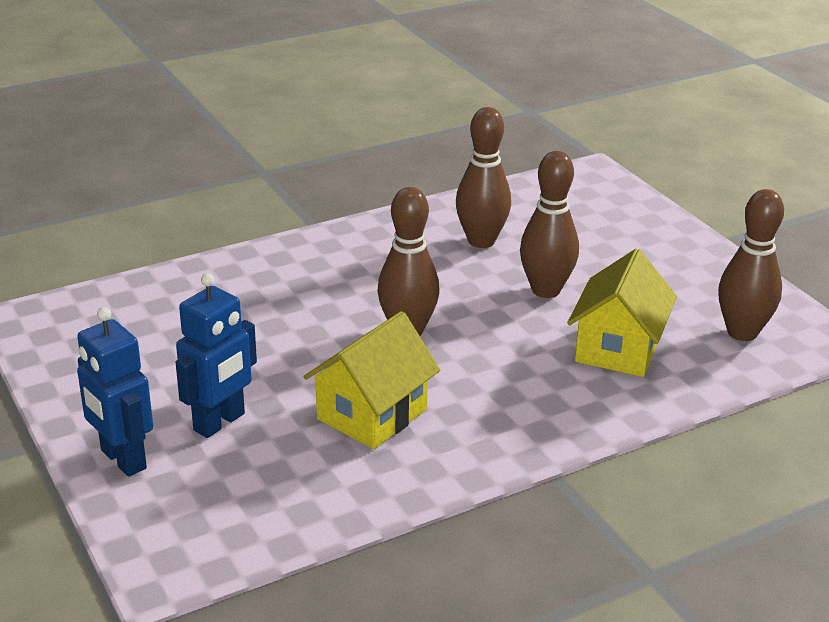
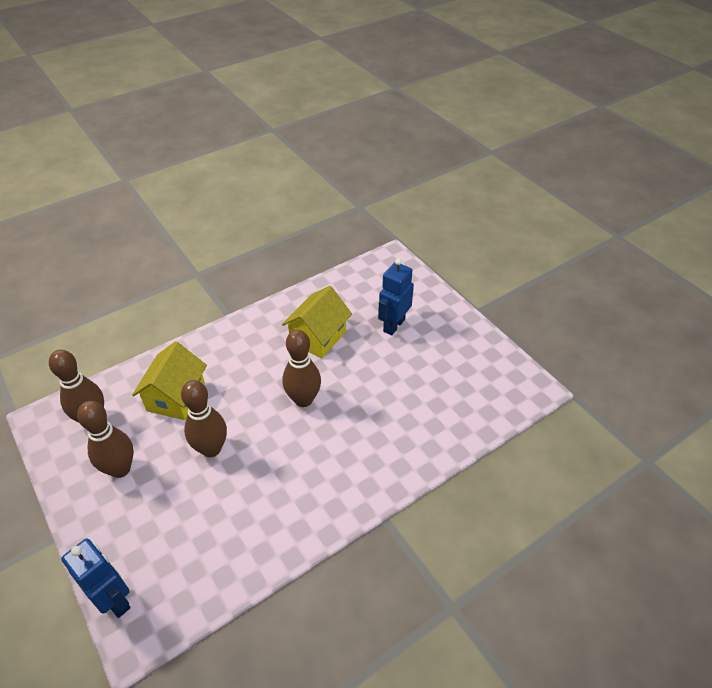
camera: 175 degrees right, 15 degrees up
blue robot [77,307,153,477] -> blue robot moved to [61,539,131,618]
brown bowling pin [456,107,511,248] -> brown bowling pin moved to [77,401,134,478]

